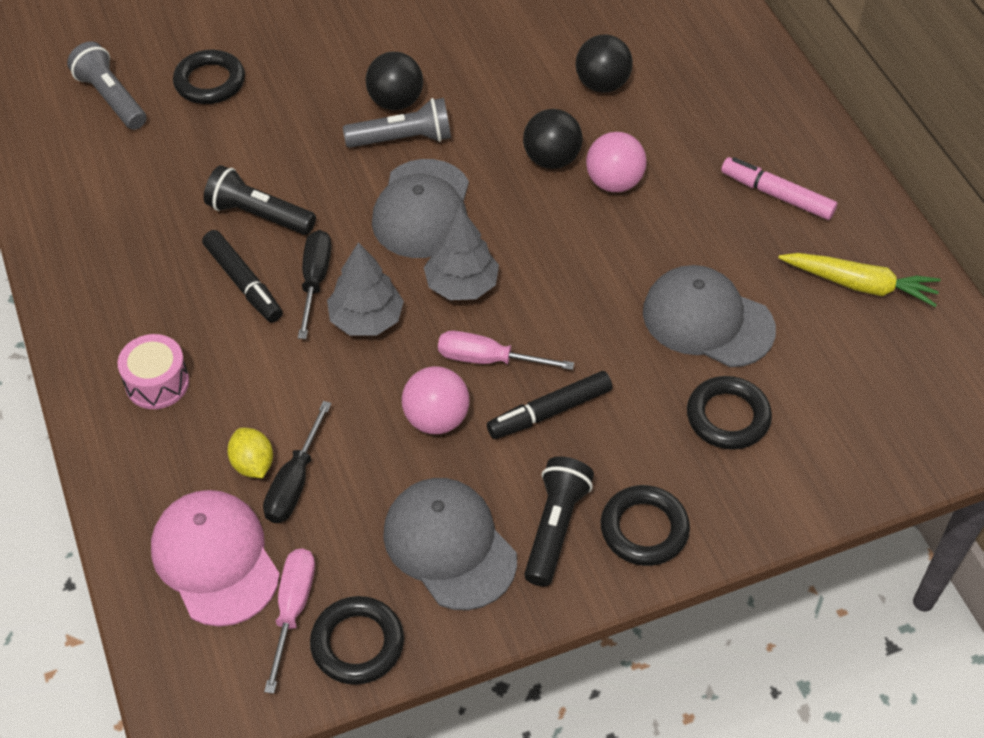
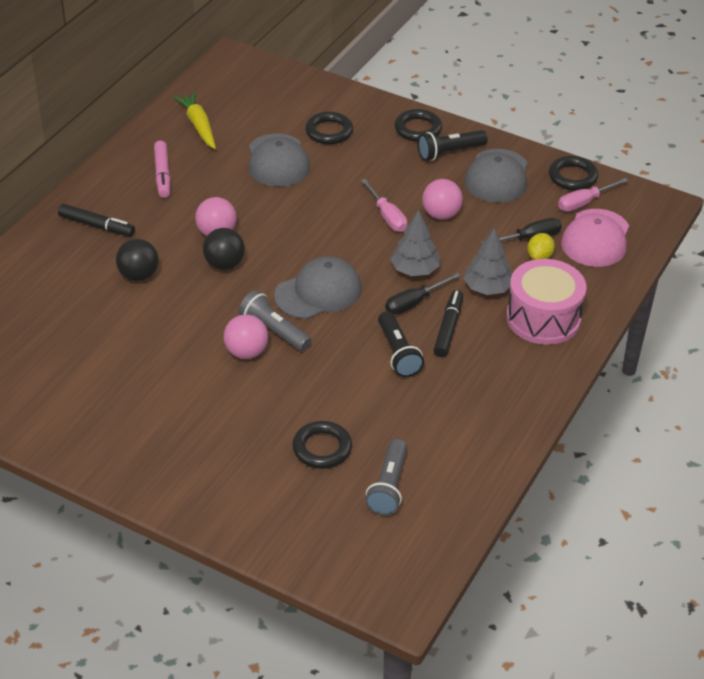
camera: 130 degrees left, 10 degrees down
pink drum [118,334,189,409] -> pink drum [506,259,586,345], size x1.79
black ball [365,52,423,110] -> pink ball [224,314,268,359]
grey tree [424,207,499,300] -> grey tree moved to [463,228,512,295]
black marker [487,371,612,439] -> black marker moved to [58,204,135,237]

